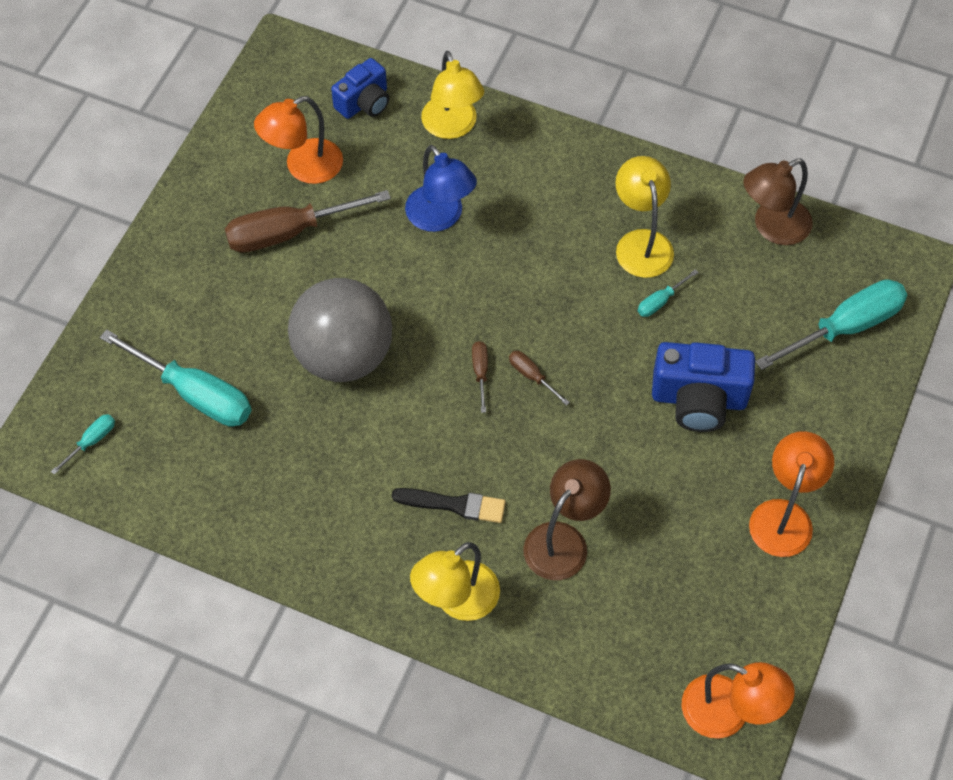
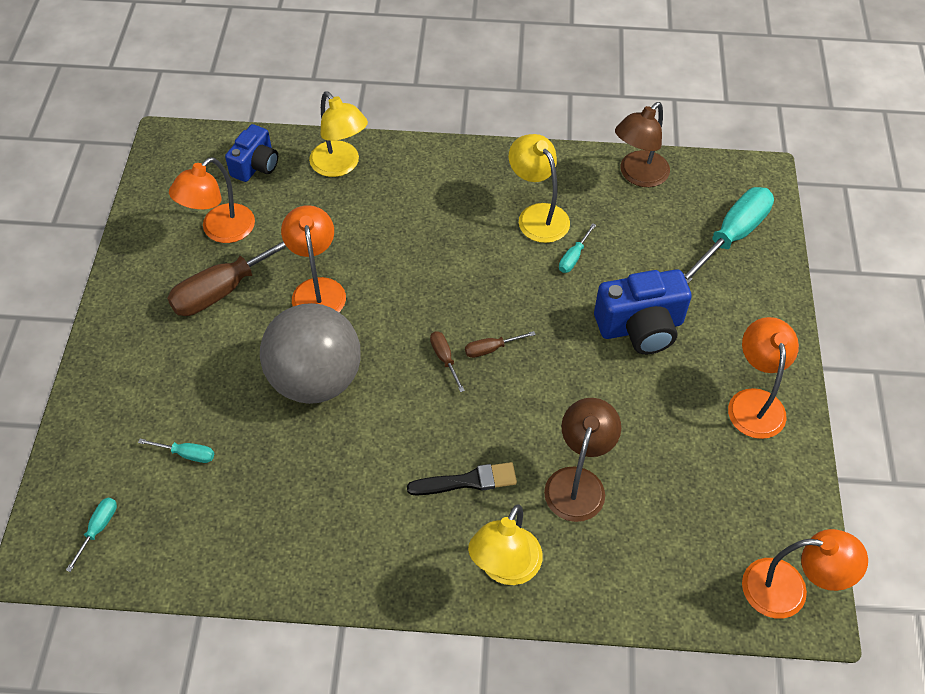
camera: 20 degrees left, 5 degrees down
turquoise screwdriver [100,329,252,427] -> turquoise screwdriver [138,439,214,463], size x0.45
blue lamp [405,145,477,232] -> none
brown screwdriver [509,351,570,406] -> brown screwdriver turned 45 degrees counterclockwise [465,331,536,358]
none -> orange lamp [281,205,346,312]

